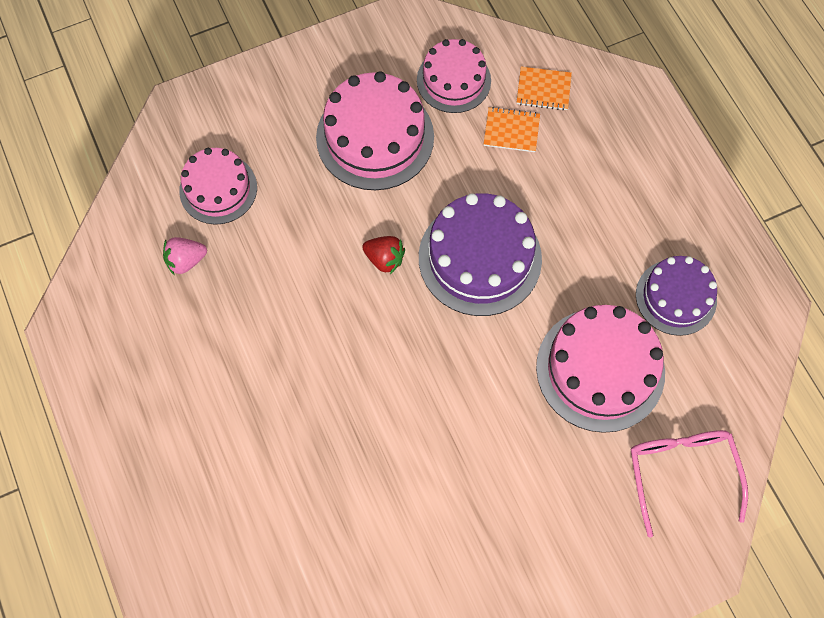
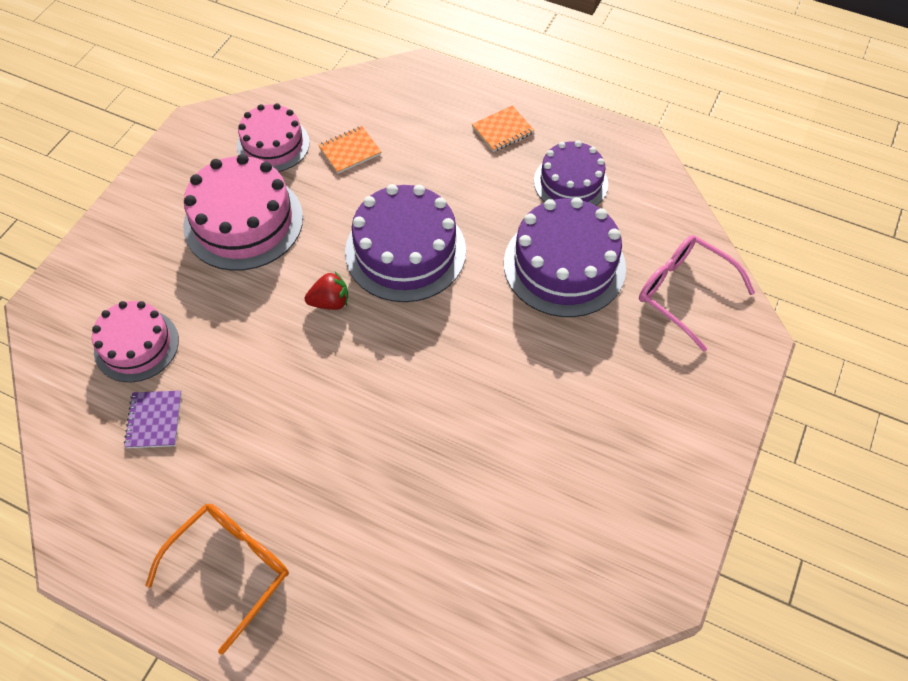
camera: 40 degrees left, 10 degrees down
pink strawberry [163,237,207,276] -> purple notebook [124,390,182,448]
orange notebook [517,67,572,110] -> orange notebook moved to [472,105,535,152]
pink cake [536,305,665,433] -> purple cake [504,197,626,317]
none -> orange glasses [145,504,289,655]

